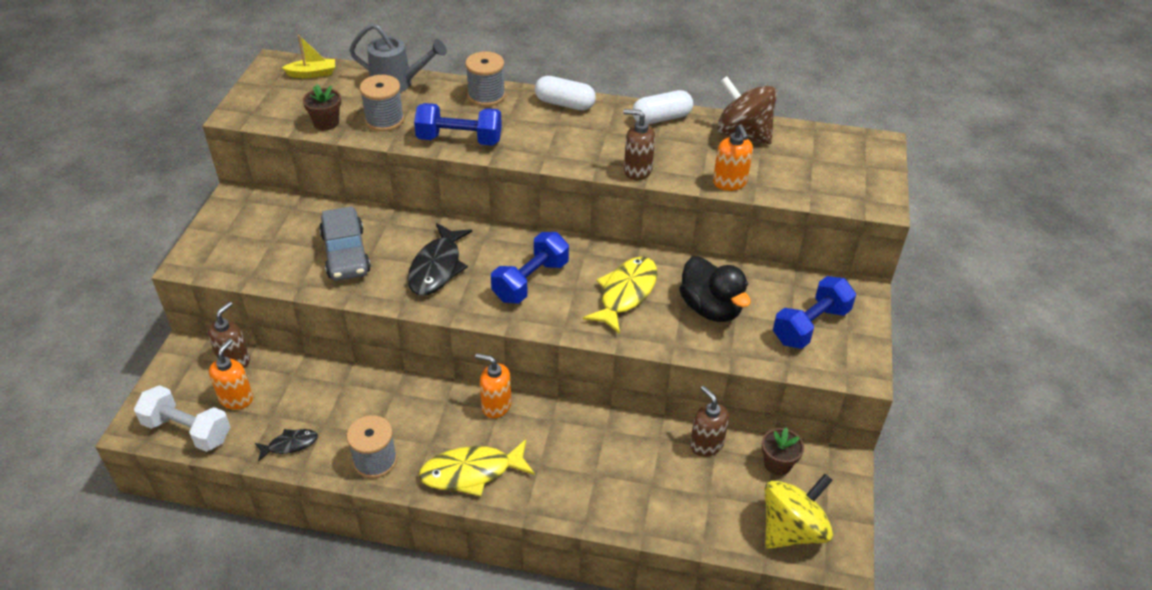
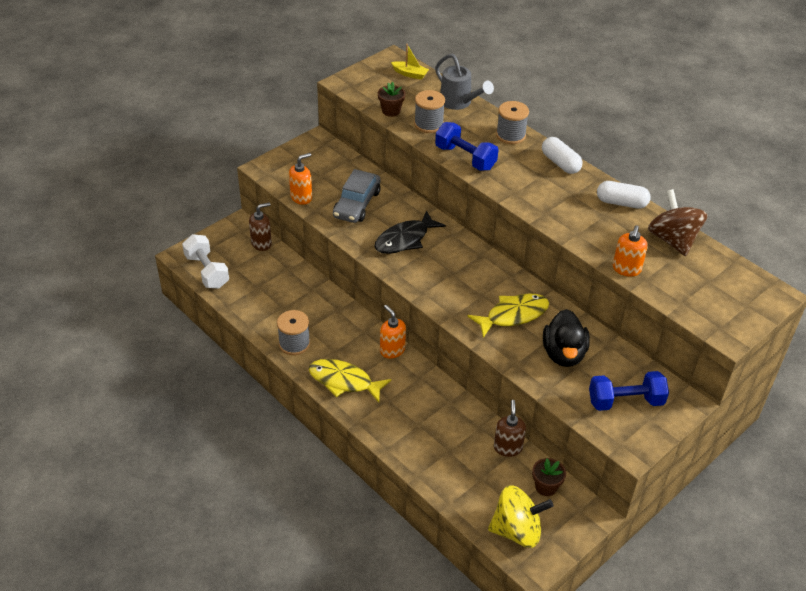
camera: 35 degrees right, 0 degrees up
orange soap dispenser [209,339,253,410] -> orange soap dispenser moved to [289,153,312,205]
black fish [255,429,318,462] -> none
blue dumbbell [491,232,569,304] -> none
brown soap dispenser [623,109,655,180] -> none

